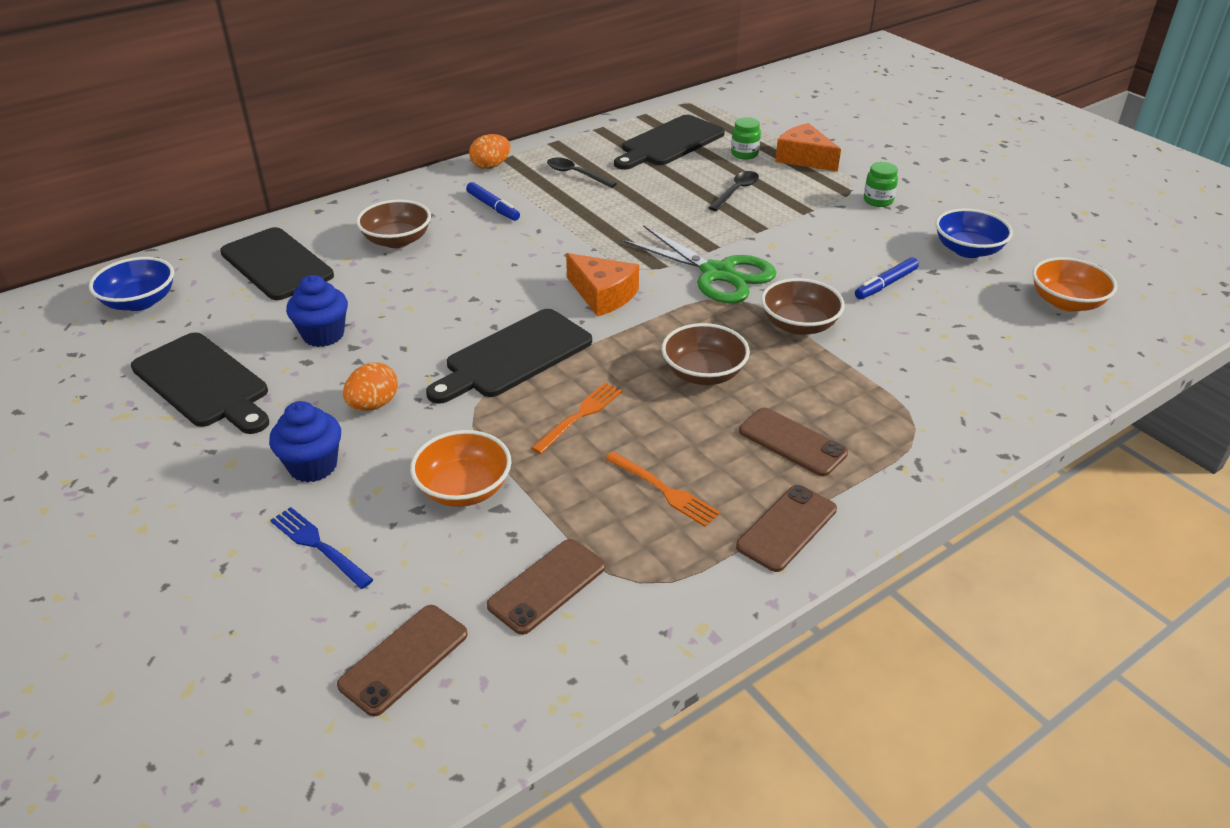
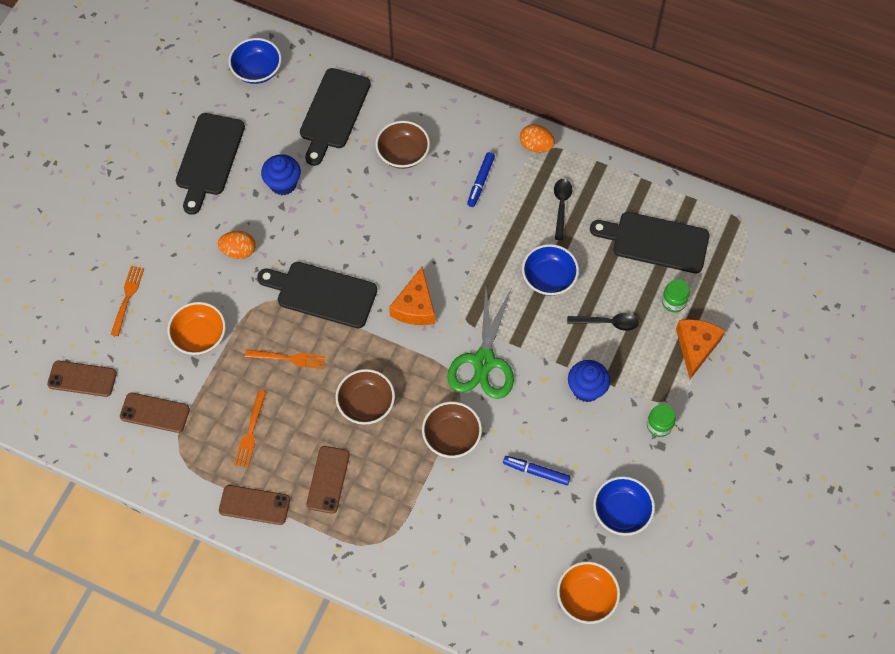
camera: 60 degrees right, 25 degrees up
blue cupcake [269,401,341,483] -> blue cupcake moved to [568,360,610,402]
blue fork [270,507,374,589] -> orange fork [111,266,144,336]
none -> blue bowl [522,244,579,296]

